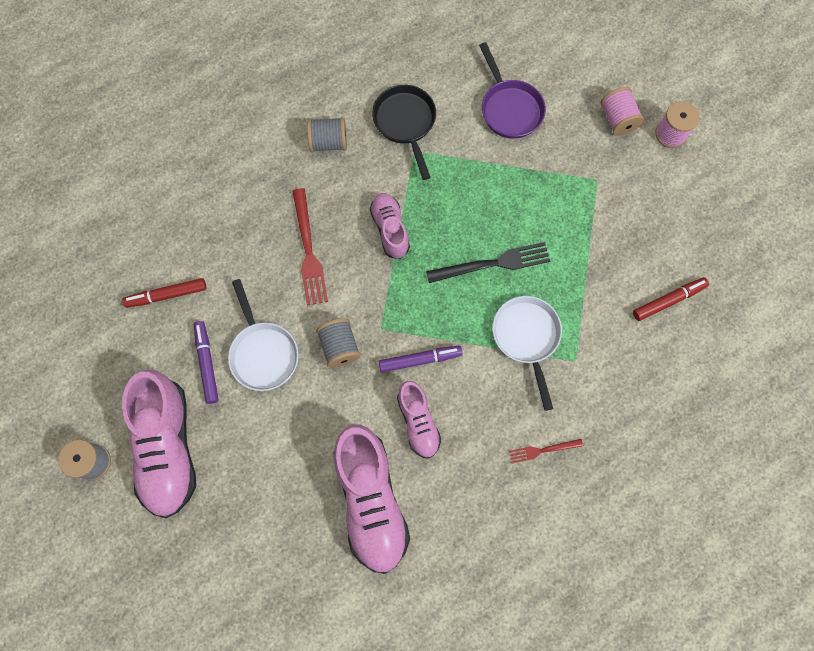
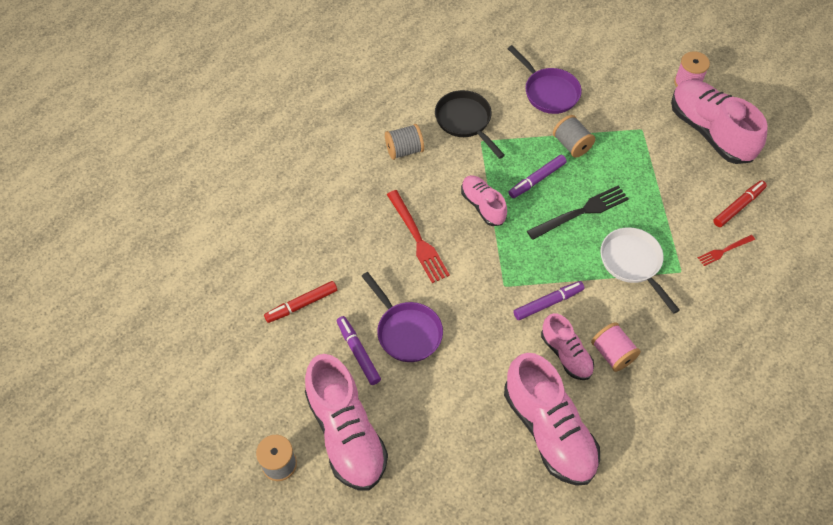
camera: 15 degrees left, 15 degrees down
white pan [228,279,299,391] -> purple pan [362,272,443,362]
grey spool [316,318,361,368] -> grey spool moved to [553,115,595,158]
red fork [509,439,583,463] -> red fork moved to [698,235,755,266]
pink spool [601,87,644,136] -> pink spool moved to [591,322,641,372]
none -> purple marker [509,155,567,198]
none -> pink shoe [671,80,768,164]

